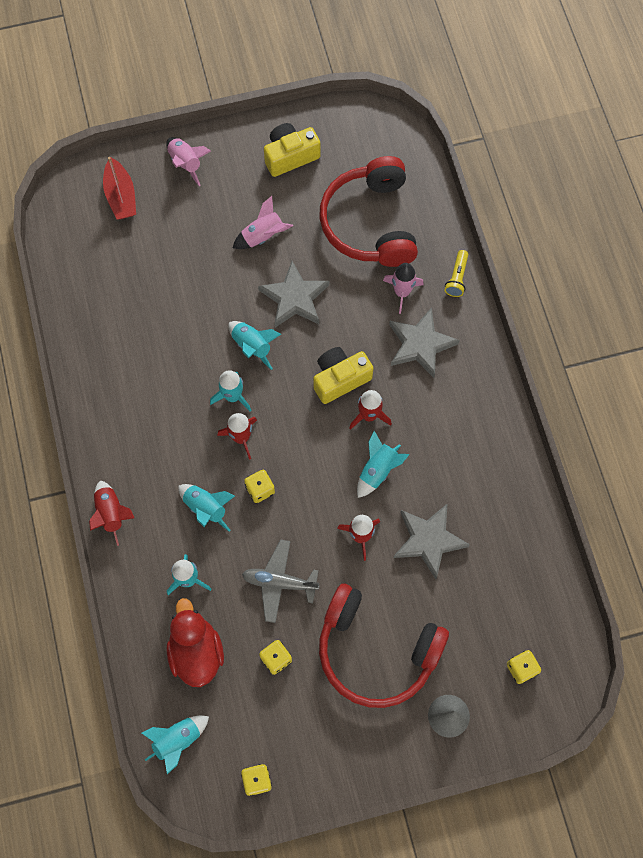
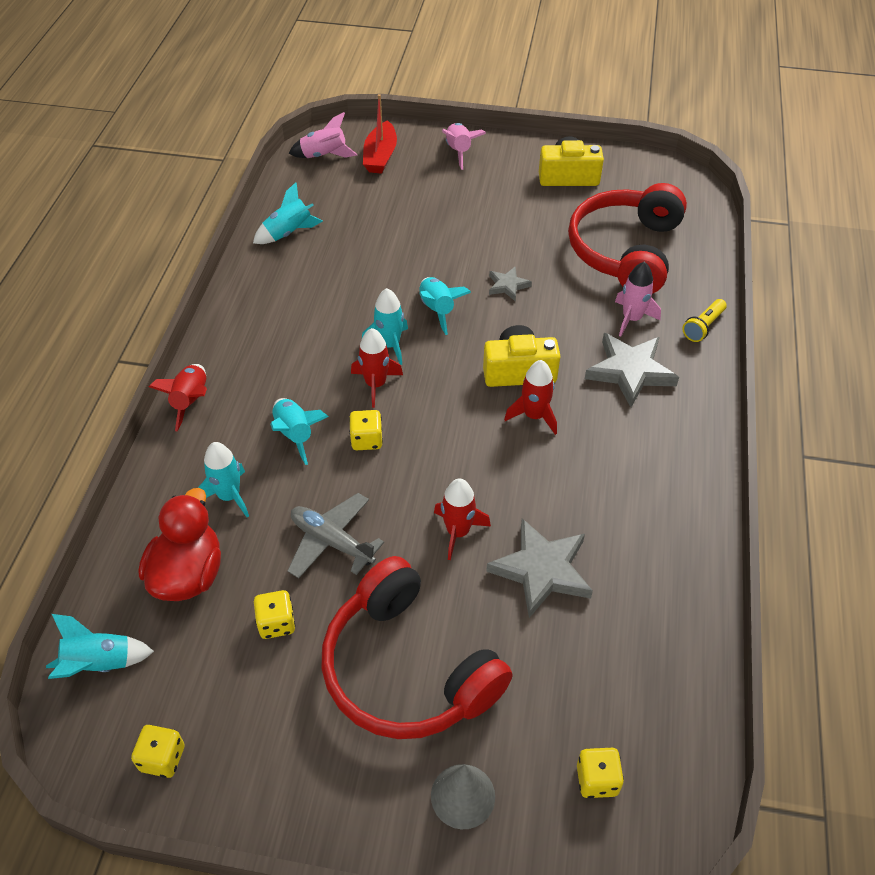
camera: 25 degrees right, 20 degrees down
pink rocket [233,196,293,249] -> pink rocket moved to [289,112,358,158]
grey star [258,261,329,327] -> grey star [489,266,532,301], size x0.53
turquoise rocket [357,431,409,498] -> turquoise rocket moved to [253,182,323,244]

